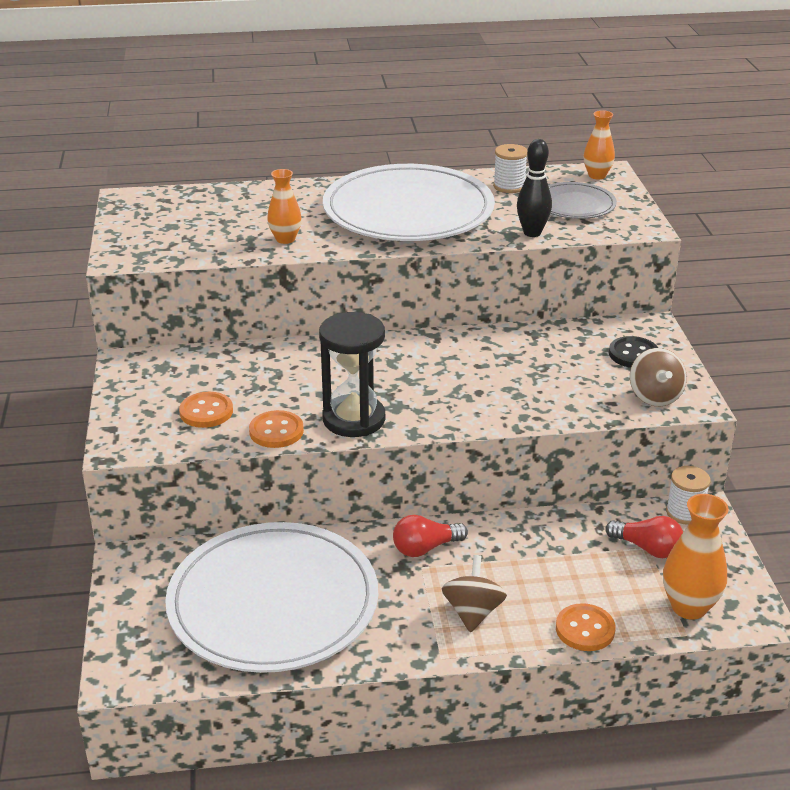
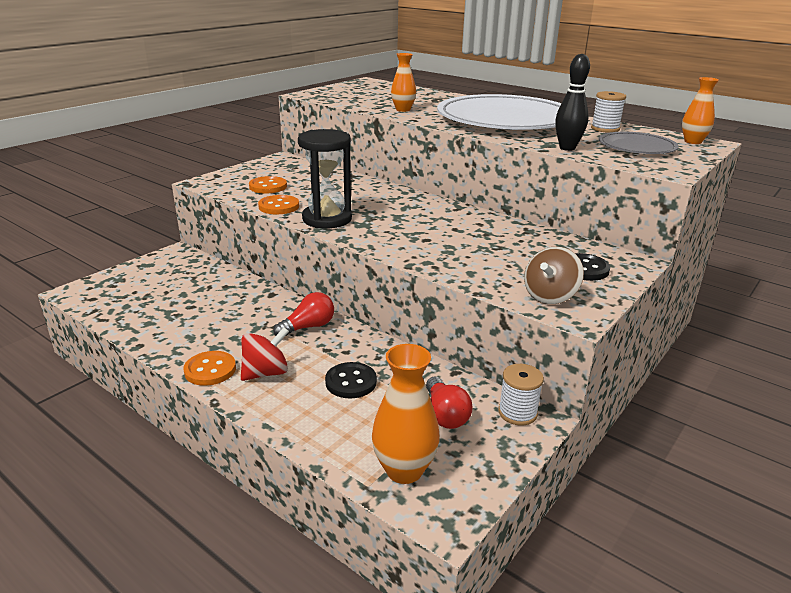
camera: 45 degrees right, 5 degrees down
white plate [165,522,378,673] -> none
red light bulb [393,515,468,557] -> red light bulb turned 120 degrees clockwise [273,292,334,335]
brown spinning top [442,555,507,633] -> red spinning top [241,327,289,381]
orange button [556,603,616,651] -> orange button moved to [183,351,236,386]
none -> black button [325,362,377,399]

